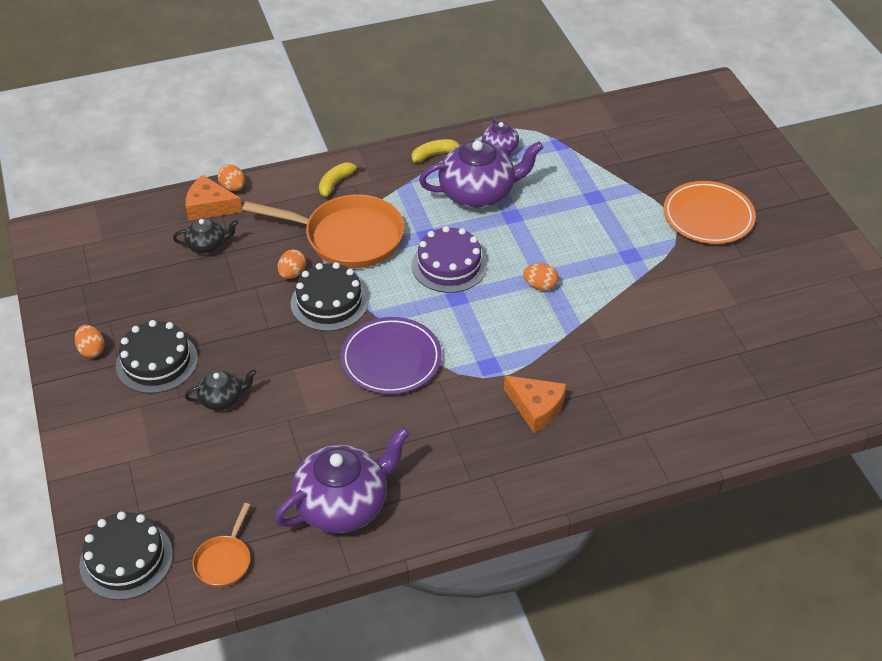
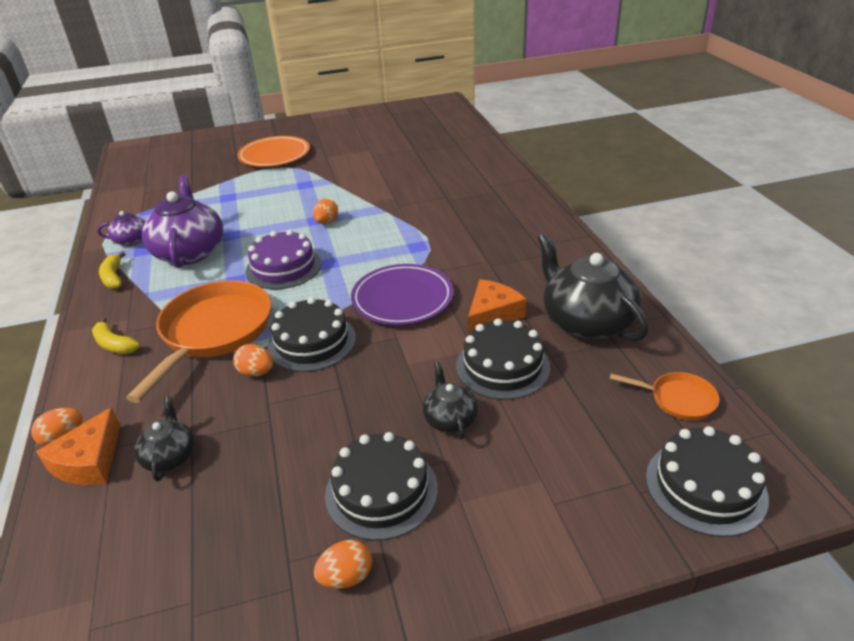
camera: 85 degrees left, 10 degrees down
purple teapot [274,427,410,533] -> black teapot [537,233,648,342]
orange cheese [504,375,566,433] -> orange cheese moved to [468,279,527,334]
none -> black cake [456,318,550,400]

